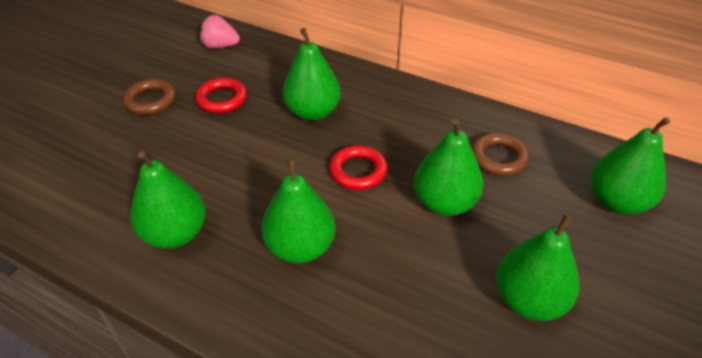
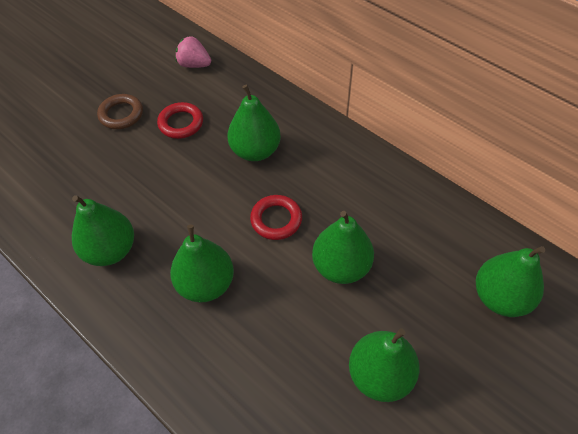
camera: 15 degrees right, 10 degrees up
brown ring [471,133,529,176] -> none

